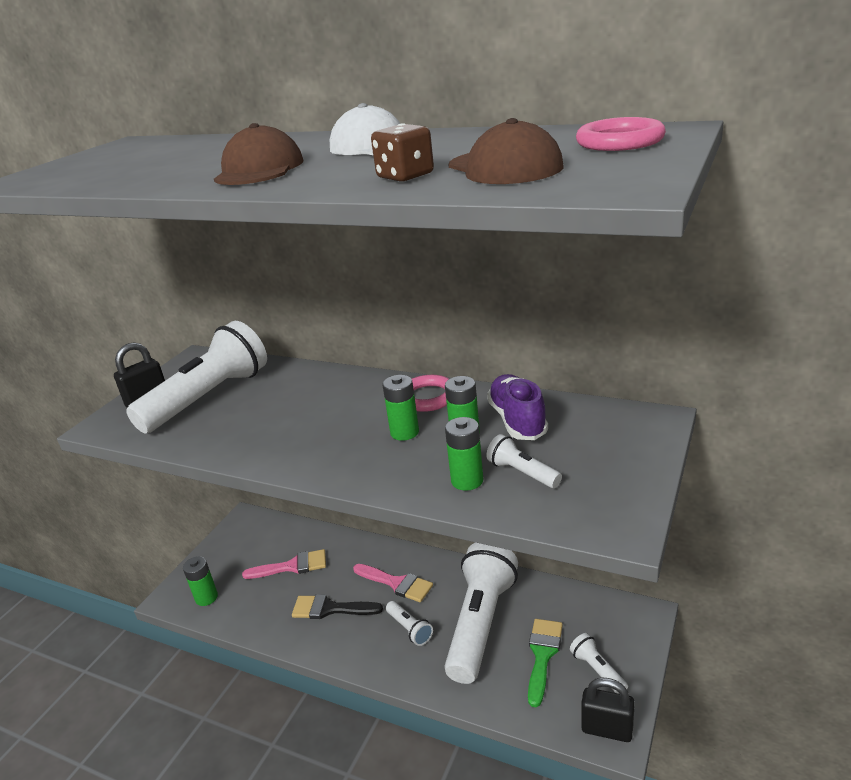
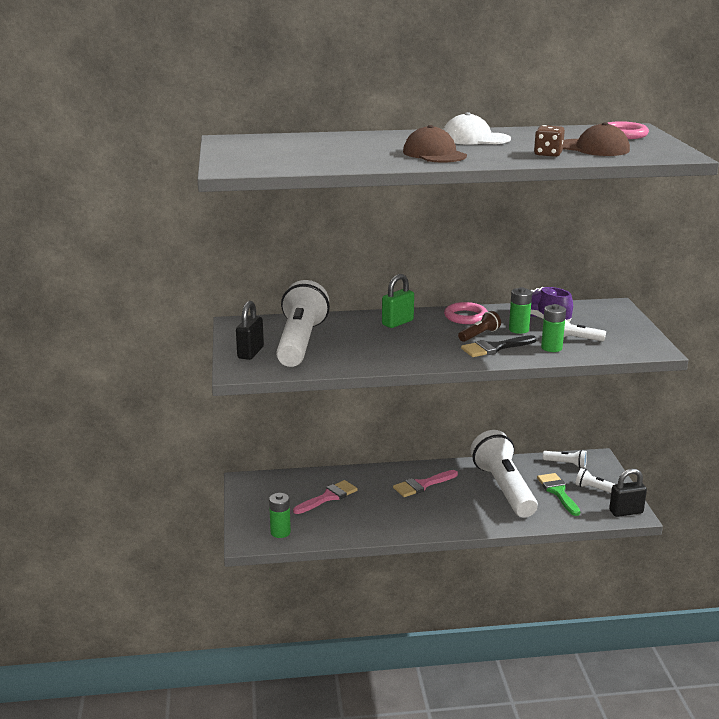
camera: 35 degrees left, 5 degrees down
black brush [292,594,383,619] -> black brush moved to [461,335,536,357]
pink brush [353,564,433,602] -> pink brush turned 150 degrees clockwise [393,470,458,497]
green battery [382,375,419,441] -> brown flashlight [458,311,501,342]
white flashlight [386,601,433,646] -> white flashlight moved to [543,450,587,468]
none -> green padlock [382,274,414,328]

